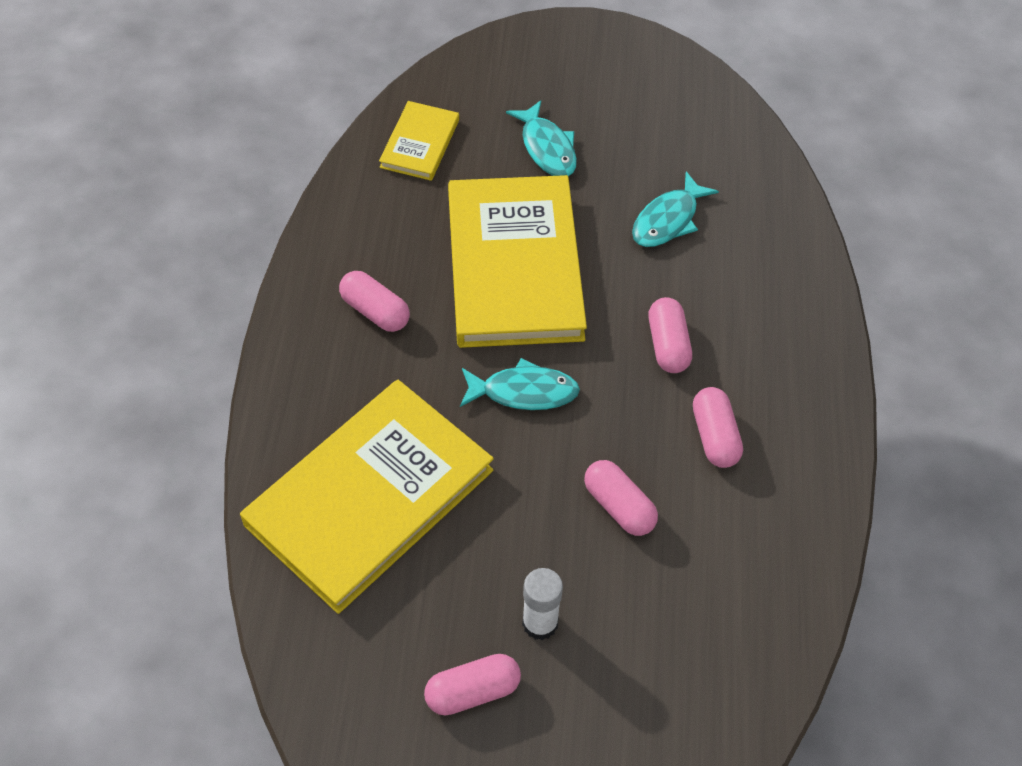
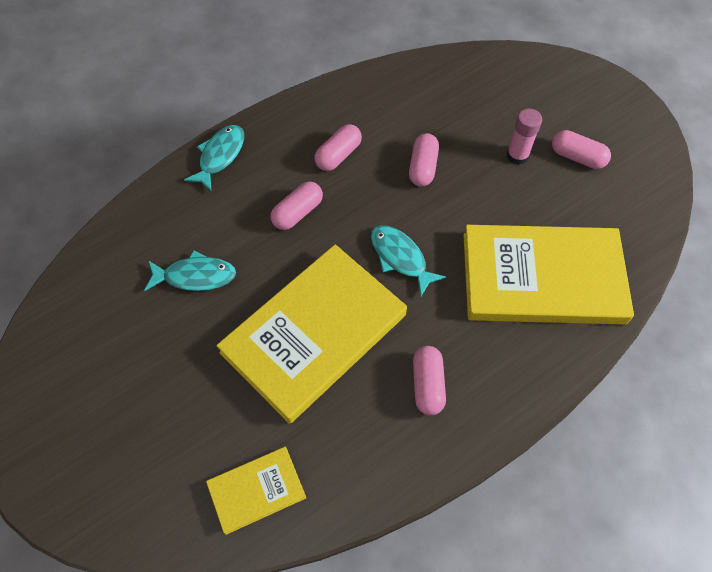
camera: 130 degrees left, 5 degrees up
turquoise fish [506,100,577,176] -> turquoise fish moved to [184,125,244,192]
white glue stick [522,568,563,640] -> pink glue stick [507,109,542,165]

